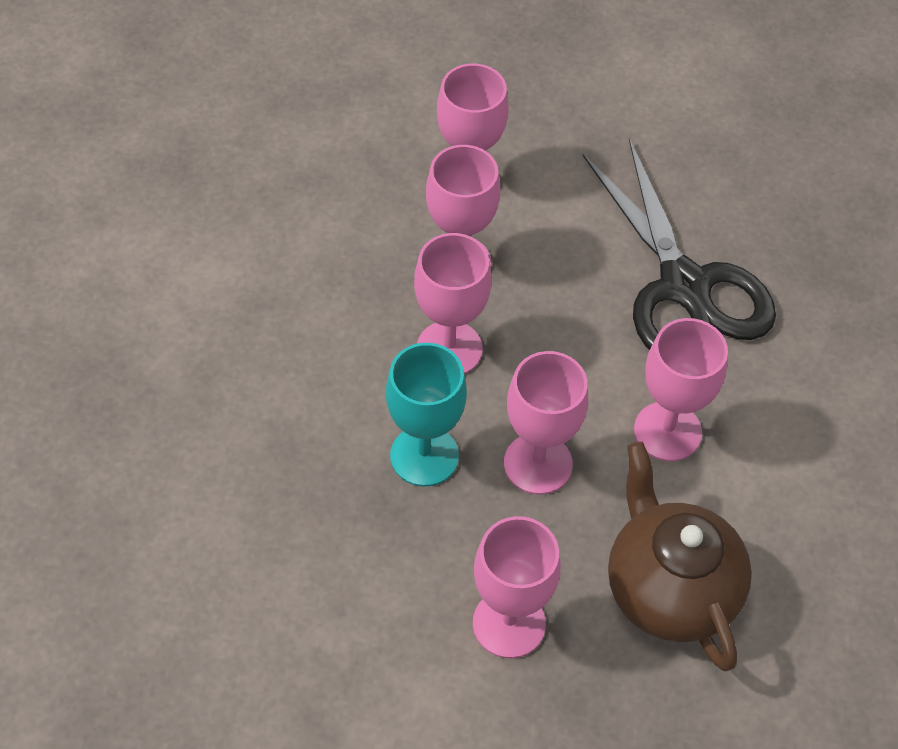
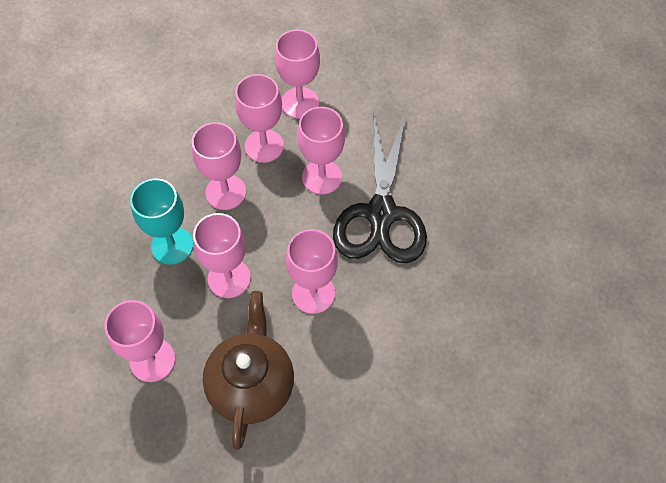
camera: 30 degrees right, 5 degrees up
none -> pink goblet [297,107,345,194]

